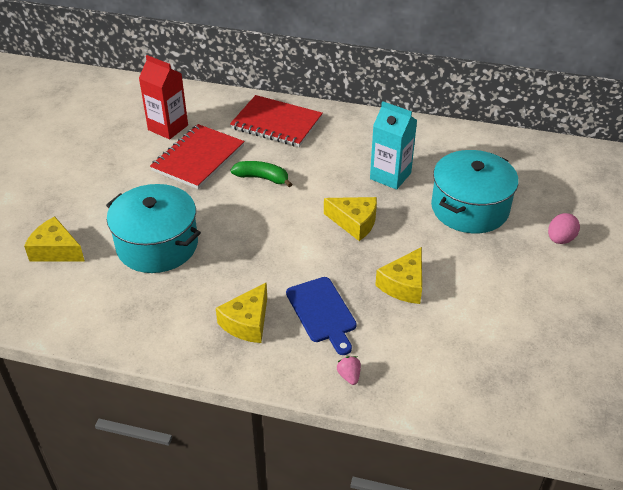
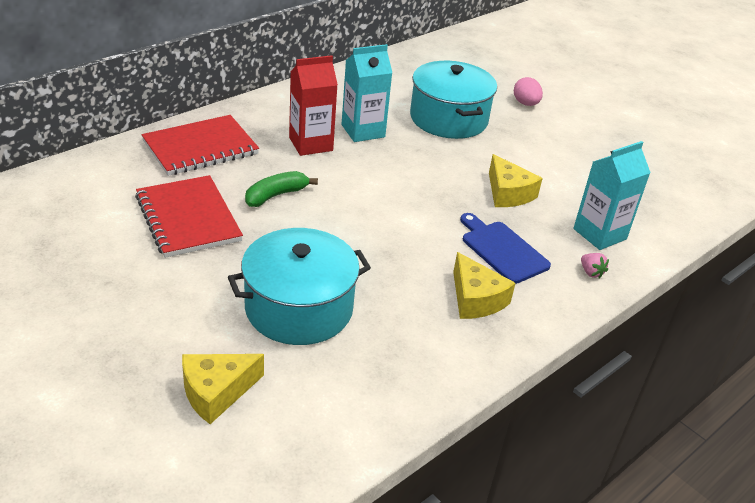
camera: 60 degrees left, 5 degrees down
red carton [139,55,188,139] -> red carton moved to [289,55,338,156]
blue cutting board [286,277,357,355] -> blue cutting board turned 135 degrees counterclockwise [460,213,551,284]
yellow cheese [324,197,377,241] -> none
pink strawberry [336,356,361,385] -> pink strawberry turned 135 degrees counterclockwise [581,253,609,278]
none -> turquoise carton [573,141,651,250]

